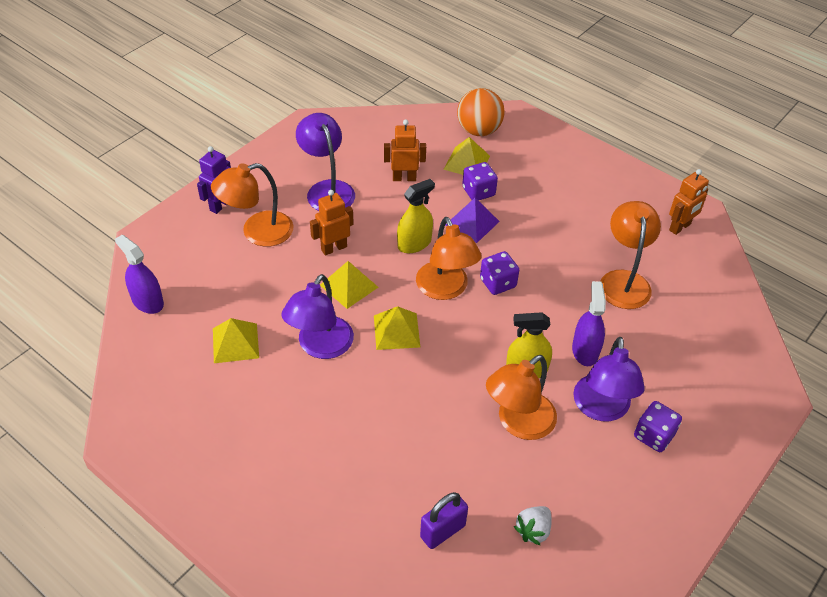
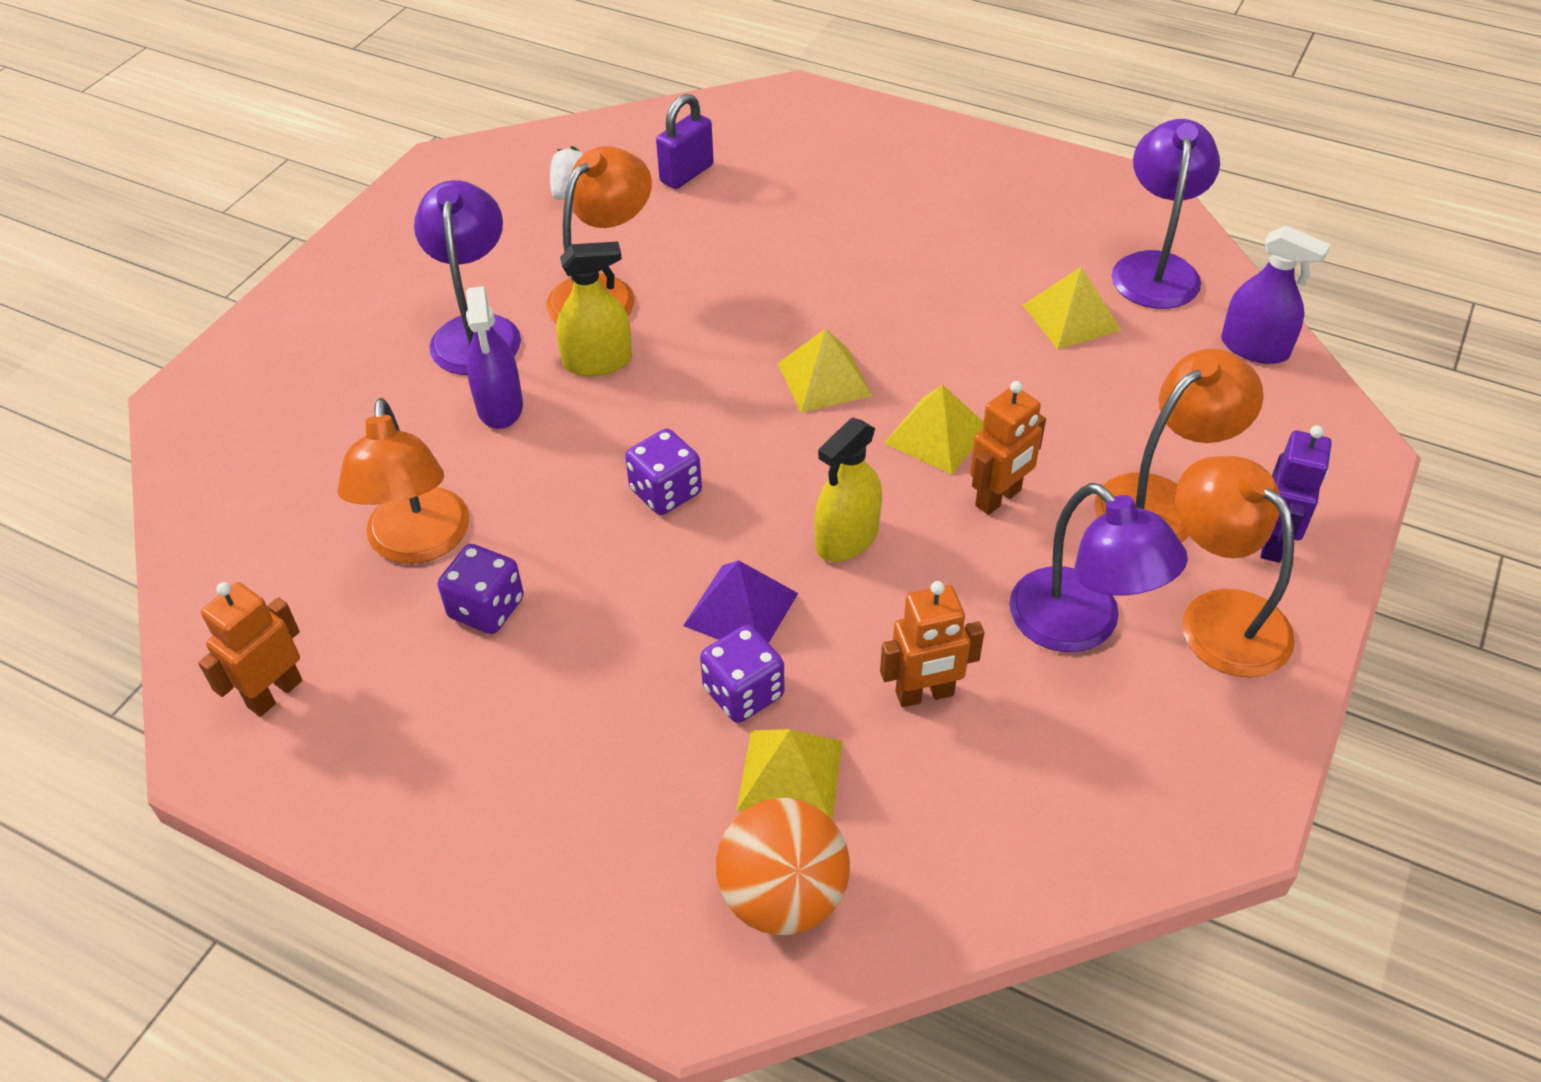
camera: 170 degrees right, 0 degrees up
purple lamp [281,274,354,359] -> purple lamp moved to [1112,119,1220,309]
orange lamp [416,217,482,300] -> orange lamp moved to [1175,456,1295,678]
purple dice [634,401,682,452] -> purple dice moved to [438,544,524,634]

